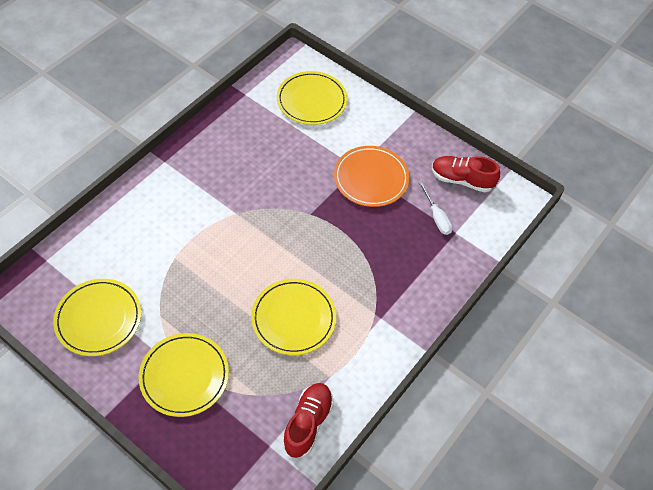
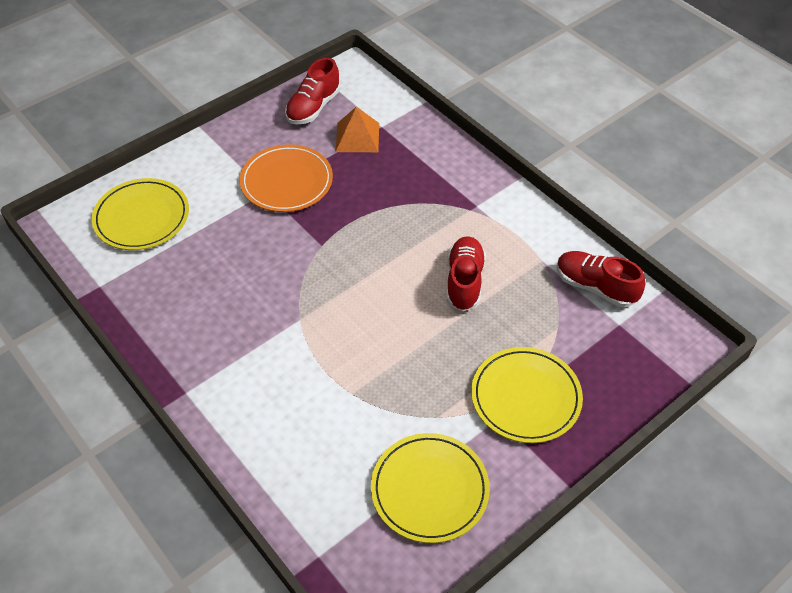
camera: 75 degrees left, 5 degrees down
yellow plate [251,279,336,355] -> red shoe [447,236,486,312]
white screwdriver [418,181,453,235] -> orange pyramid [336,107,379,152]

